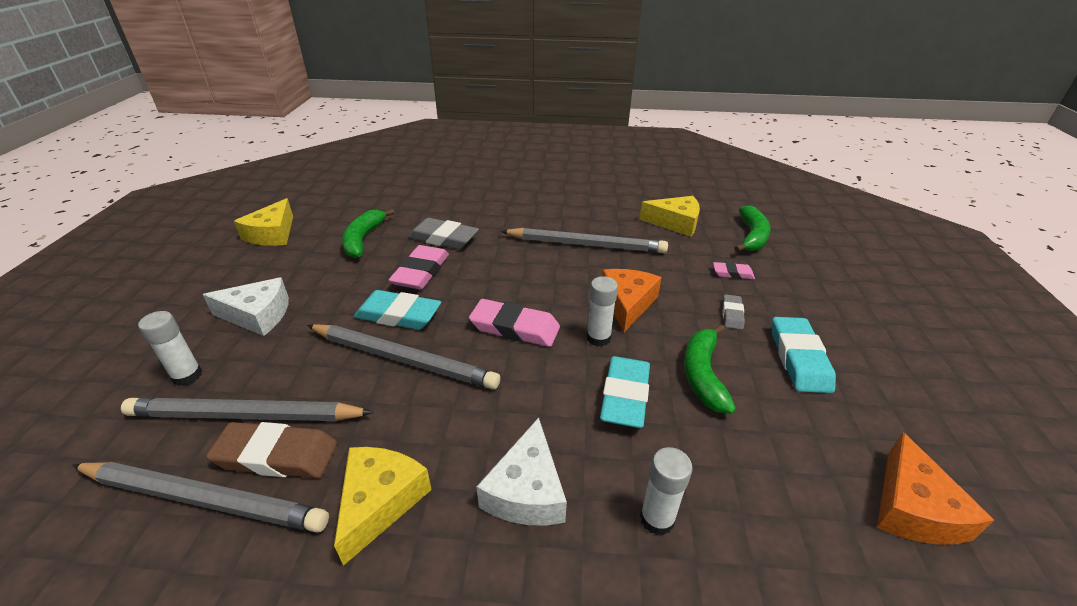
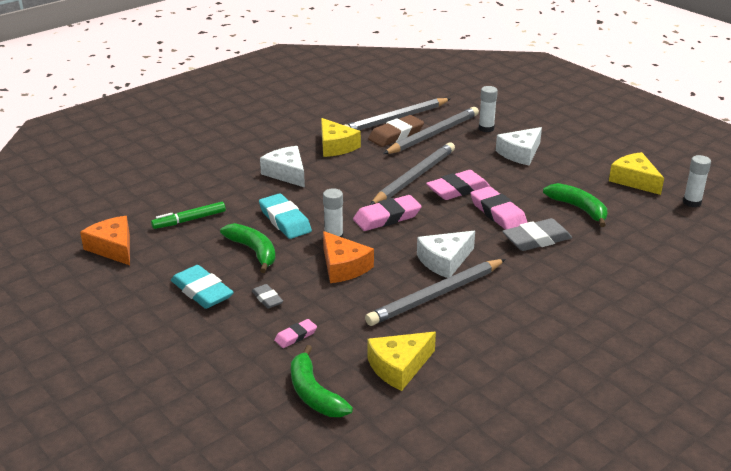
camera: 135 degrees right, 5 degrees down
grey pencil [307,324,500,389] -> grey pencil turned 150 degrees clockwise [370,142,455,205]
turquoise eraser [354,290,441,330] -> pink eraser [426,170,490,200]
white glue stick [640,447,693,535] -> white glue stick moved to [683,155,711,207]
none -> green marker [151,202,226,229]
none -> white cheese [417,231,475,278]

